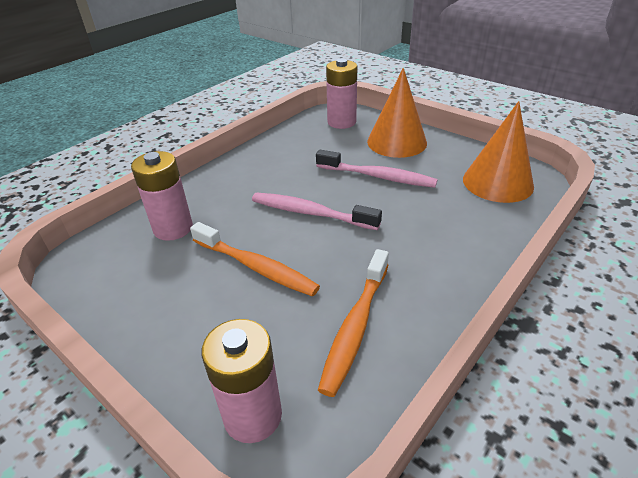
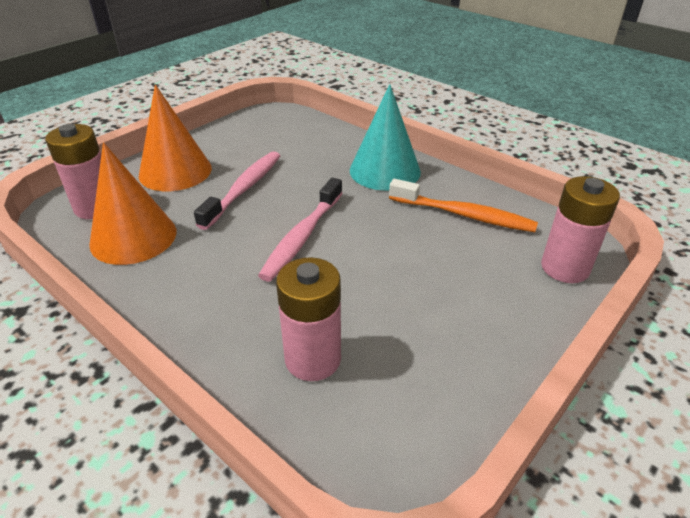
camera: 90 degrees left, 0 degrees up
orange toothbrush [190,222,320,297] -> none
orange cone [463,101,534,203] -> orange cone moved to [89,142,177,265]
none -> turquoise cone [350,84,421,191]

